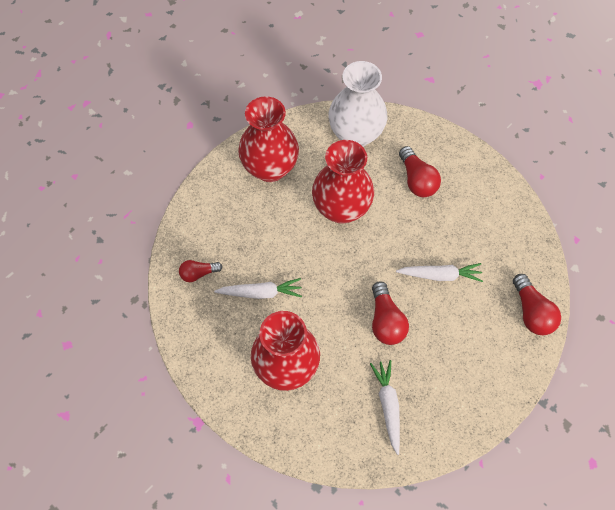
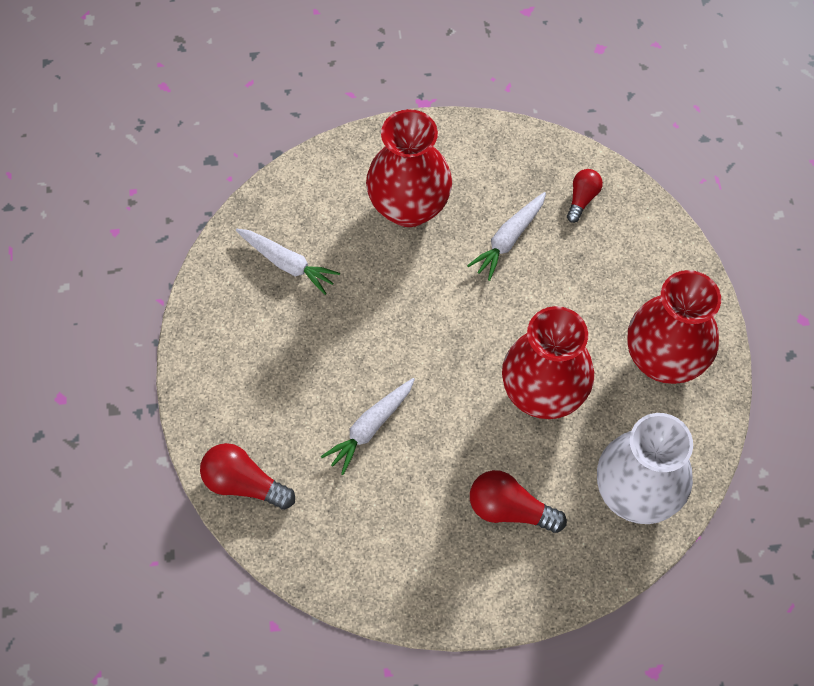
camera: 130 degrees right, 0 degrees up
red light bulb [372,281,409,345] -> none

